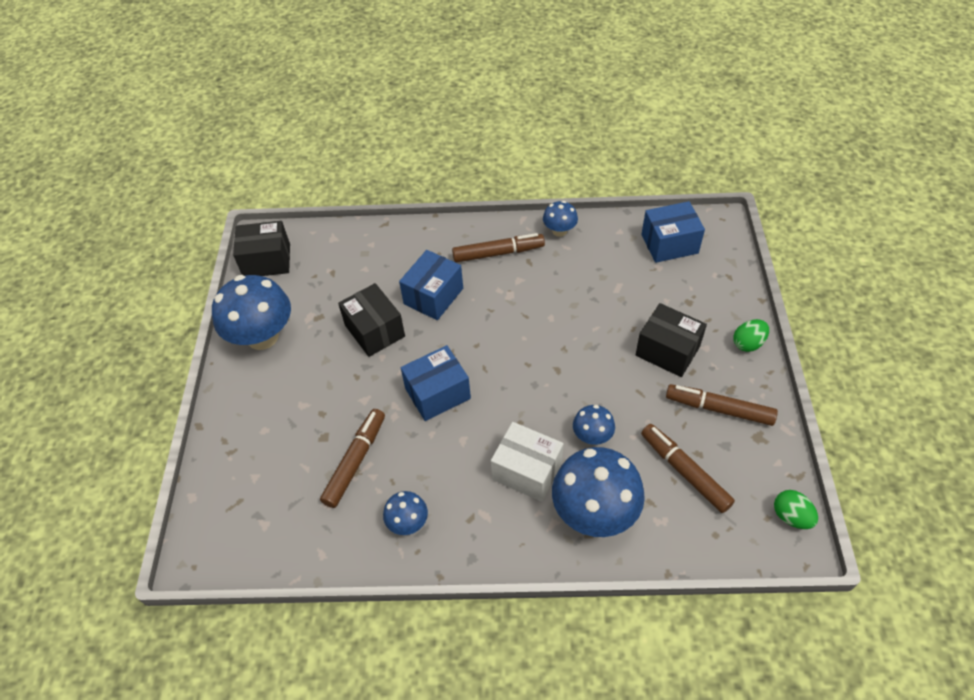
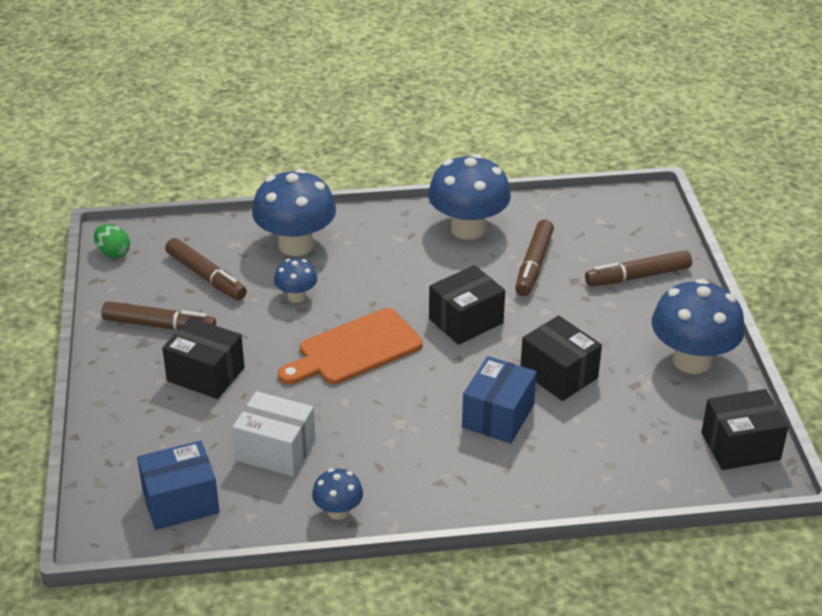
camera: 170 degrees right, 15 degrees down
blue mushroom [383,491,428,535] -> blue mushroom [428,154,511,240], size x2.00
blue box [401,345,471,421] -> black box [429,265,505,345]
brown marker [452,233,545,263] -> brown marker moved to [585,250,692,286]
white box [491,422,564,502] -> white box moved to [232,391,315,477]
green egg [733,319,769,352] -> none
none -> orange cutting board [278,308,423,384]

